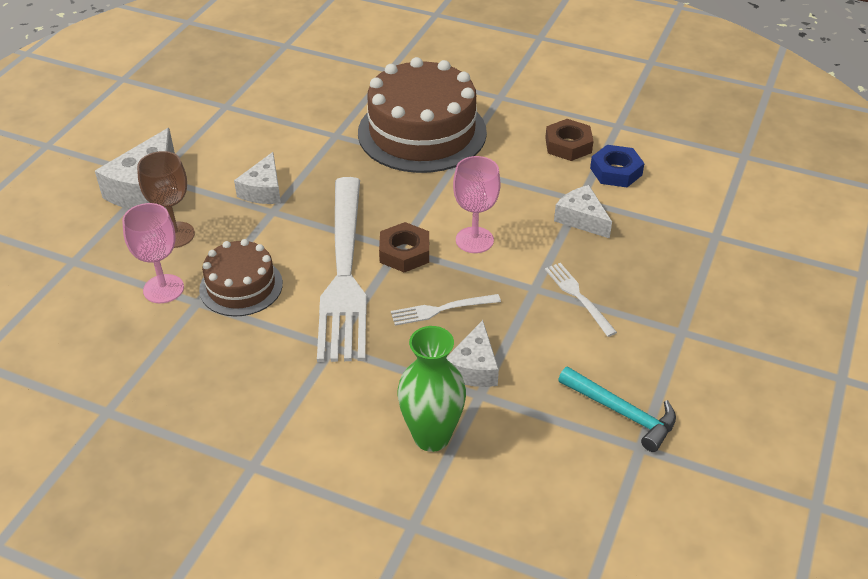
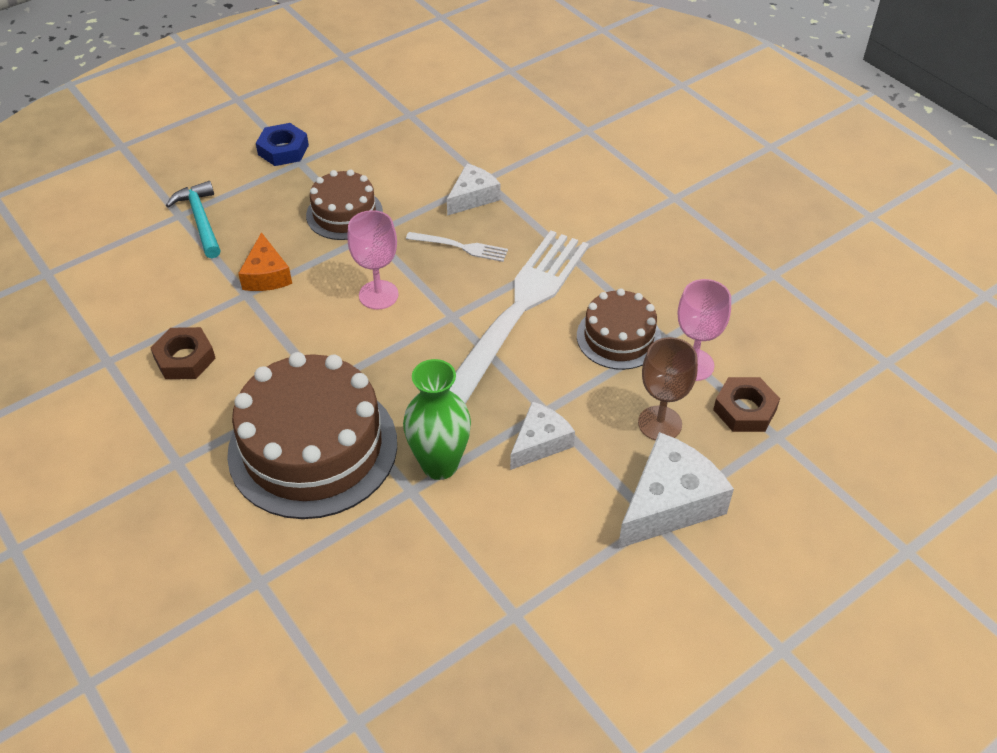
camera: 150 degrees left, 5 degrees up
brown nut [379,222,429,273] -> brown nut moved to [713,377,780,432]
green vase [397,326,466,452] -> green vase moved to [403,359,471,480]
white fork [545,263,617,337] -> brown cake [306,169,383,240]
white cheese [554,185,612,238] -> orange cheese [238,232,292,291]
turquoise hammer [558,366,676,452] -> turquoise hammer moved to [166,181,221,258]
blue nut [590,145,644,187] -> blue nut moved to [256,123,309,166]

